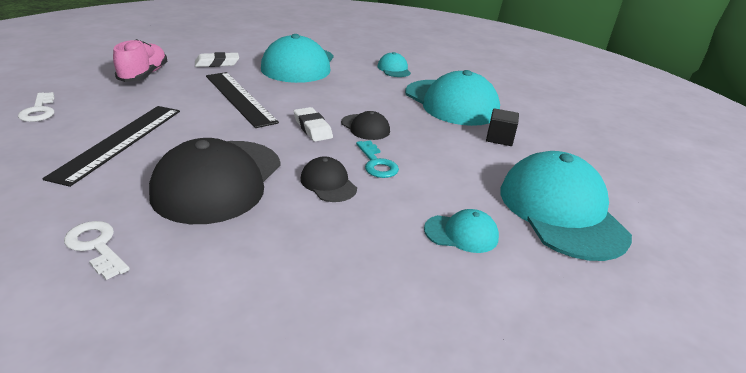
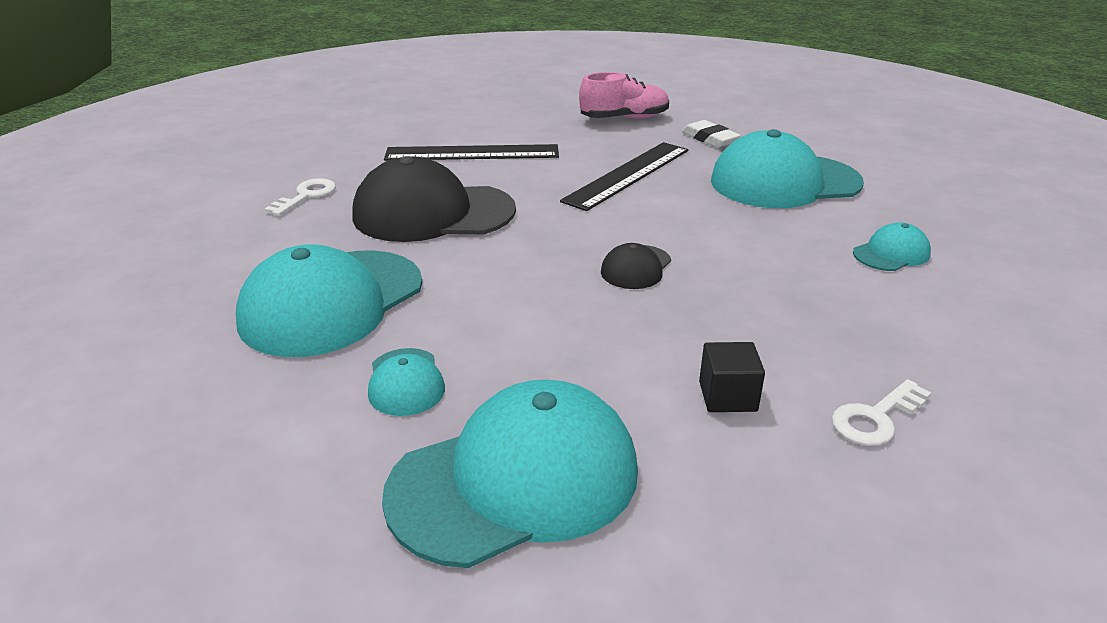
camera: 75 degrees right, 0 degrees up
white key [18,92,55,122] -> white key moved to [832,379,931,446]
white eraser [294,107,333,142] -> none
black cap [300,156,357,202] -> none
turquoise key [356,140,399,178] -> none
turquoise cap [405,70,500,126] -> turquoise cap moved to [236,244,422,357]

